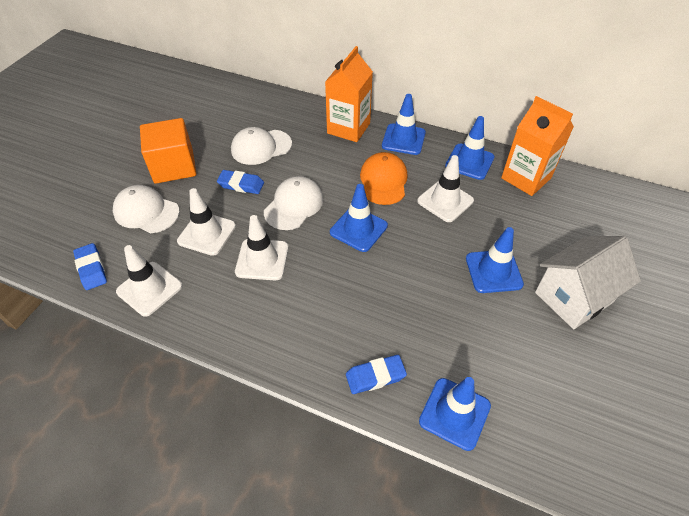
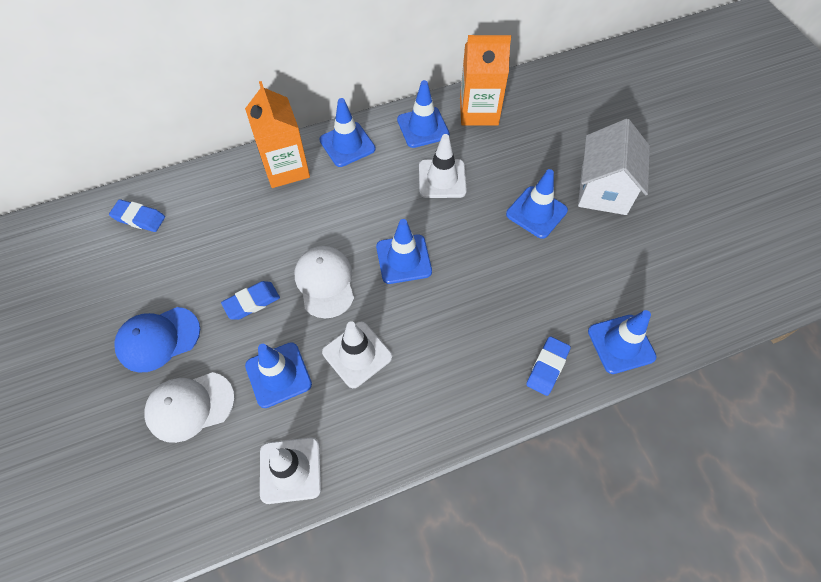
camera: 45 degrees left, 10 degrees up
blue eraser [73,243,107,290] -> blue eraser moved to [109,199,165,232]
orange cube [140,118,196,184] -> blue cap [114,307,200,373]
white traffic cone [177,188,236,256] -> blue traffic cone [245,342,312,408]
white cap [231,127,292,165] -> none
orange cap [360,152,407,205] -> none

